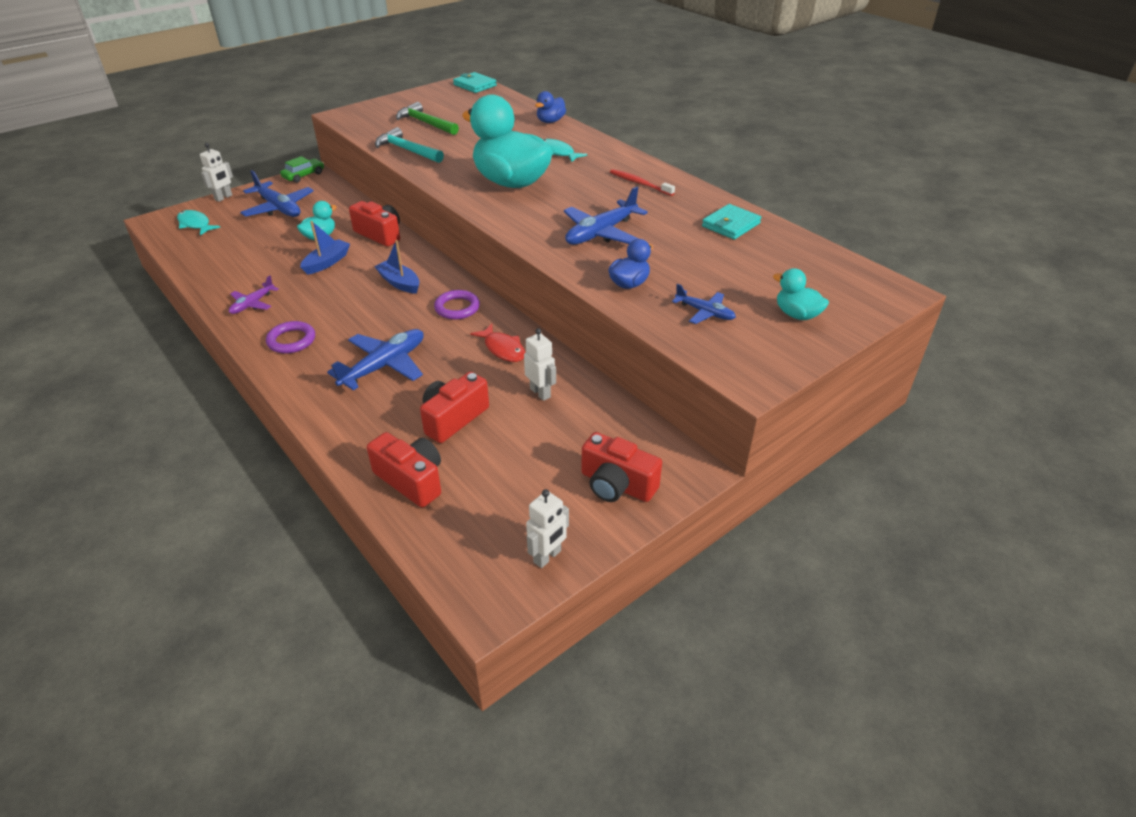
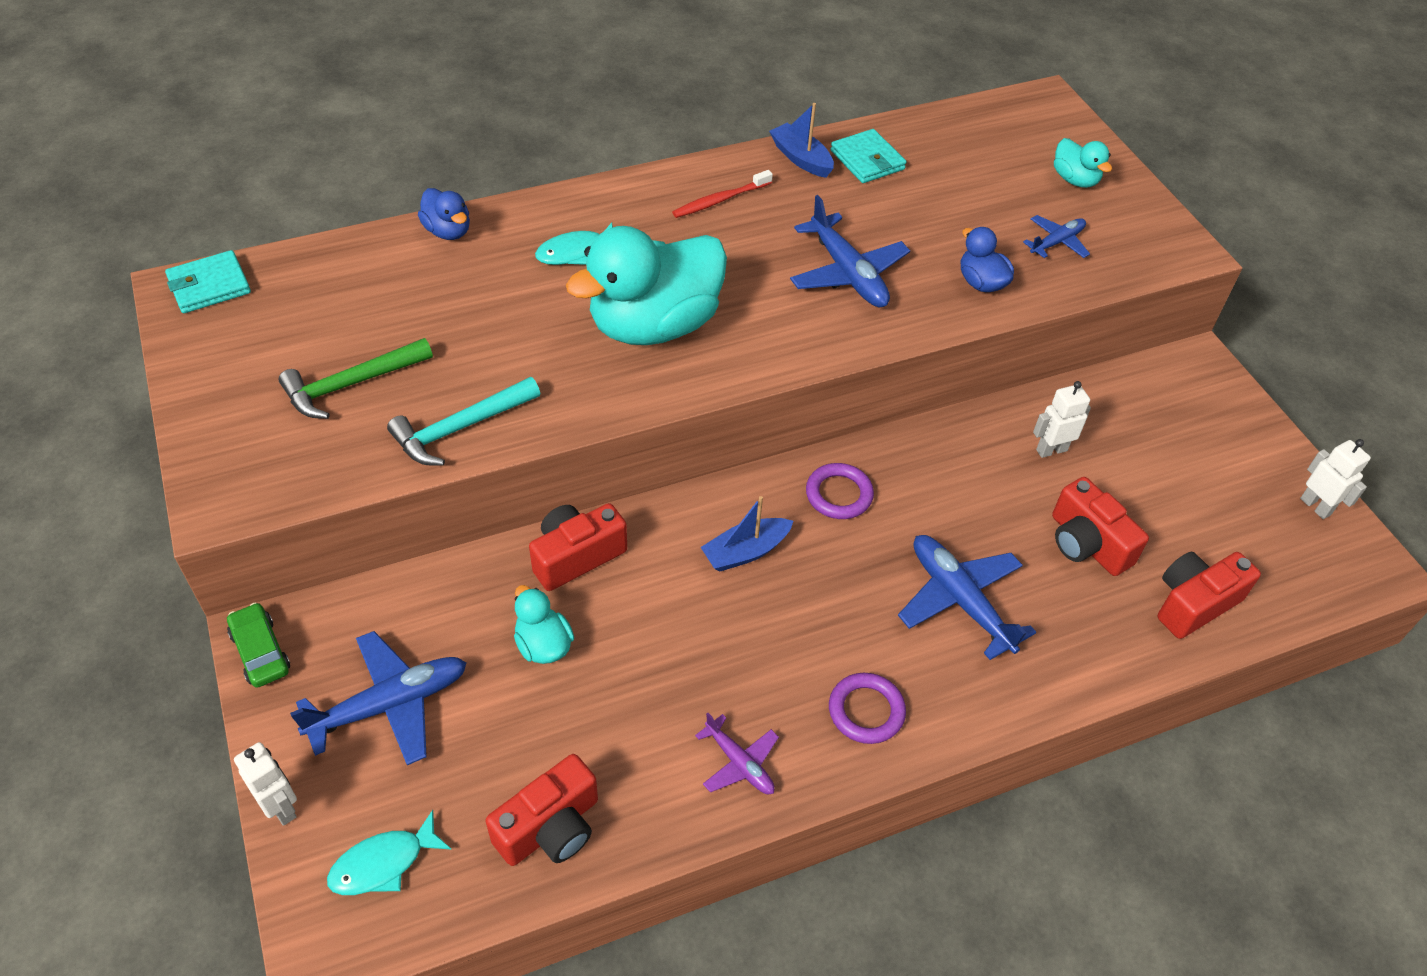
camera: 75 degrees left, 10 degrees up
blue boat [300,221,350,275] -> blue boat moved to [769,103,834,178]
red fish [470,324,525,362] -> none
red camera [581,432,662,502] -> red camera moved to [485,754,598,866]
turquoise duck [773,268,829,320] -> turquoise duck turned 90 degrees counterclockwise [1054,138,1112,188]

